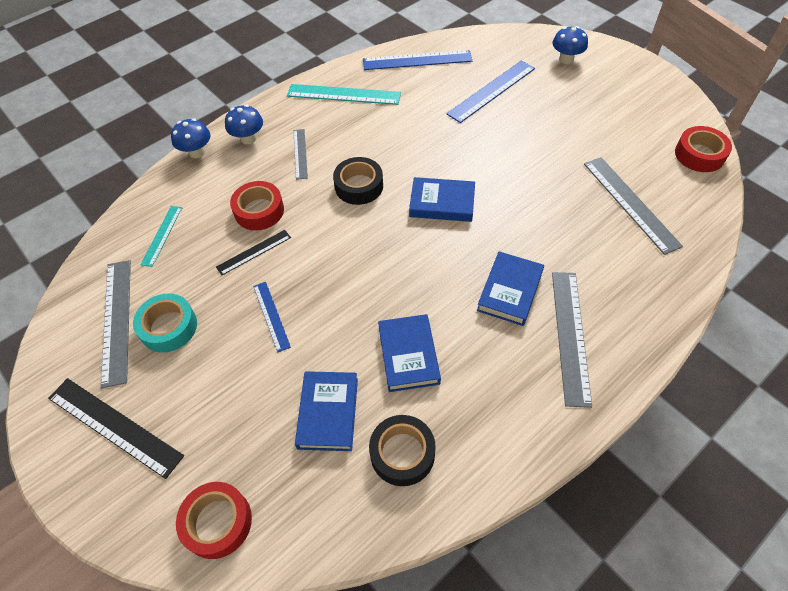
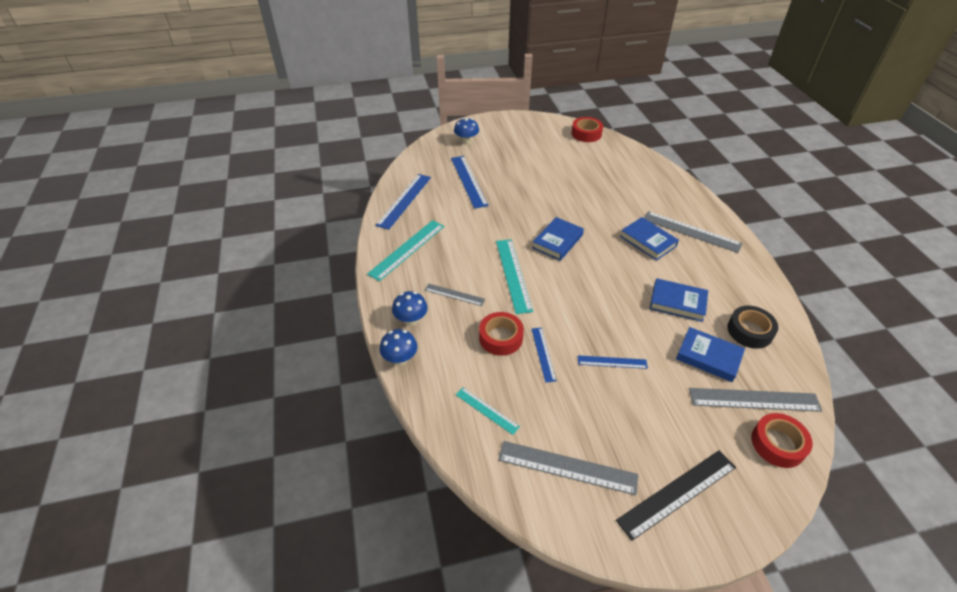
camera: 65 degrees left, 10 degrees down
turquoise tape [133,293,197,352] -> none
black ruler [216,230,291,276] -> blue ruler [532,328,556,383]
black tape [333,157,383,205] -> turquoise ruler [496,239,533,314]
grey ruler [584,157,683,255] -> grey ruler moved to [689,388,822,412]

